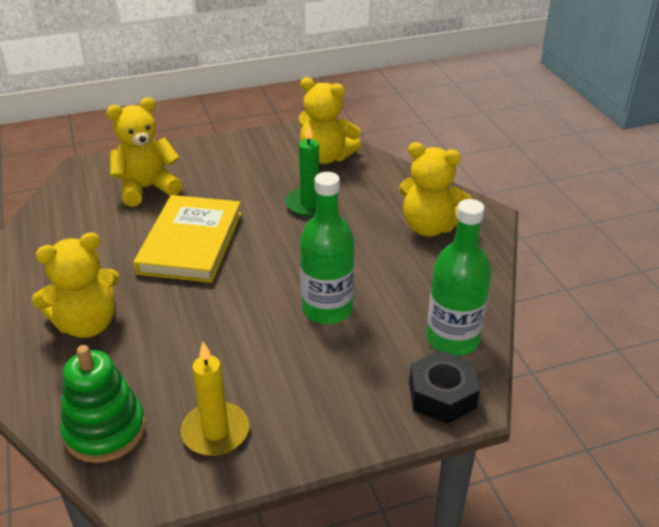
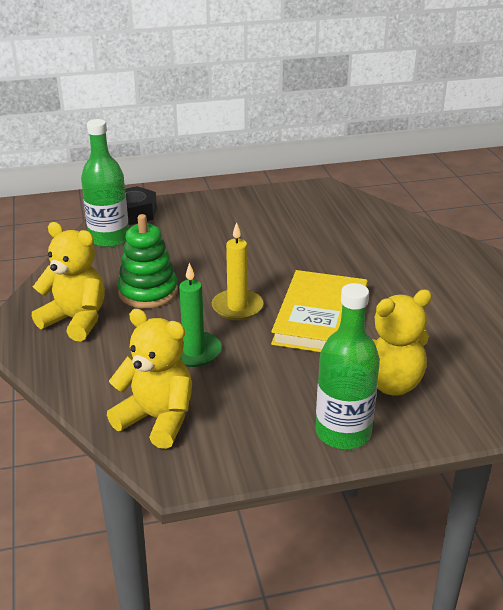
camera: 175 degrees left, 5 degrees down
yellow teddy bear [32,232,120,338] -> none
green stacking toy [60,345,146,463] -> green stacking toy moved to [117,214,178,308]
yellow candle [181,342,249,456] -> yellow candle moved to [212,222,263,320]
green bottle [300,172,355,324] -> green bottle moved to [315,283,380,449]

